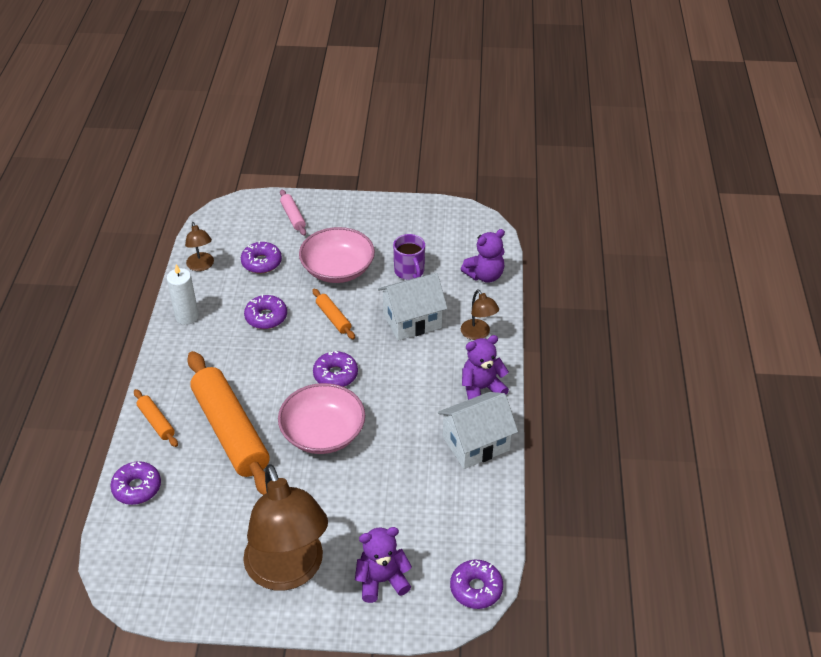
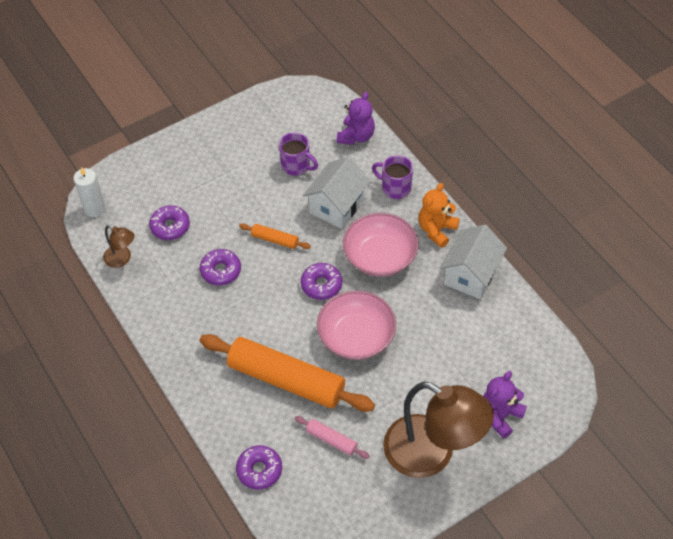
camera: 35 degrees left, 10 degrees up
orange rolling pin [134,389,178,447] -> none
white candle [167,264,199,325] -> white candle moved to [74,167,106,217]
pink rolling pin [280,189,306,236] -> pink rolling pin moved to [295,416,369,459]
pink bowl [299,227,375,283] -> pink bowl moved to [343,213,419,277]
purple donut [450,560,503,609] -> none
brown lamp [461,289,499,340] -> purple mug [372,155,413,199]
purple teddy bear [462,335,509,400] -> orange teddy bear [418,183,460,248]

